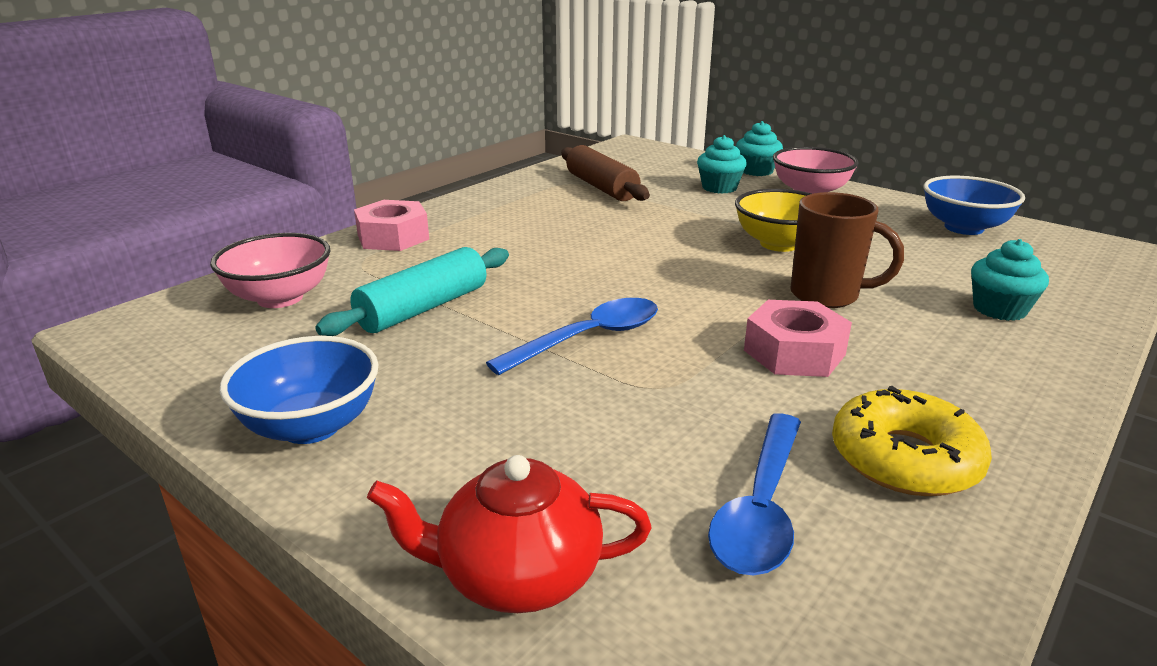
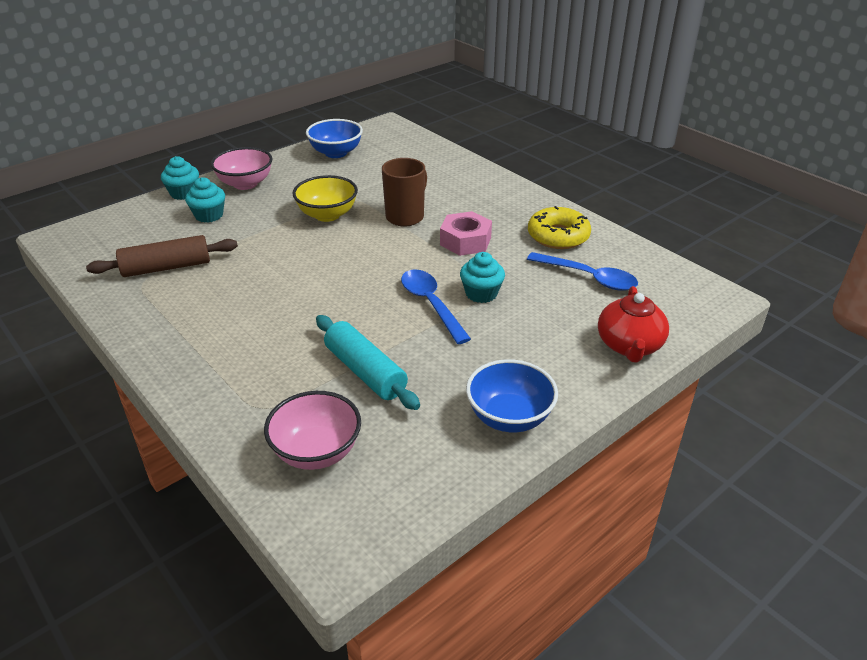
camera: 80 degrees left, 10 degrees up
pink nut [354,200,429,251] -> none
turquoise cupcake [971,239,1049,321] -> turquoise cupcake moved to [460,252,505,303]

